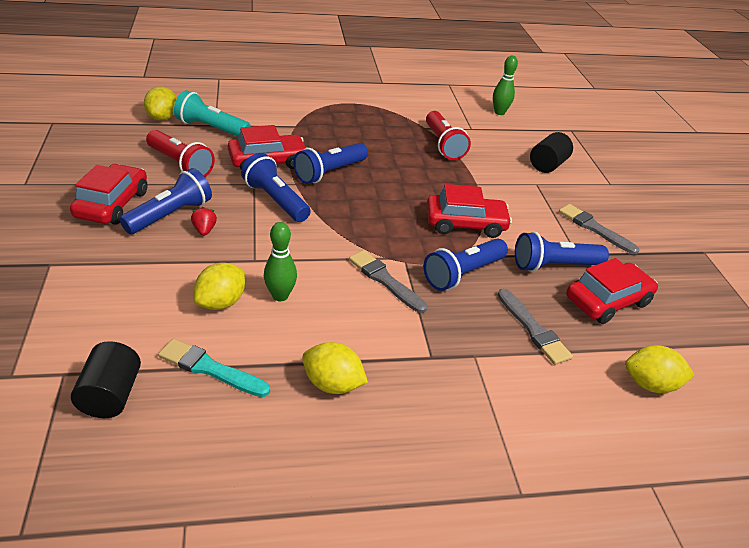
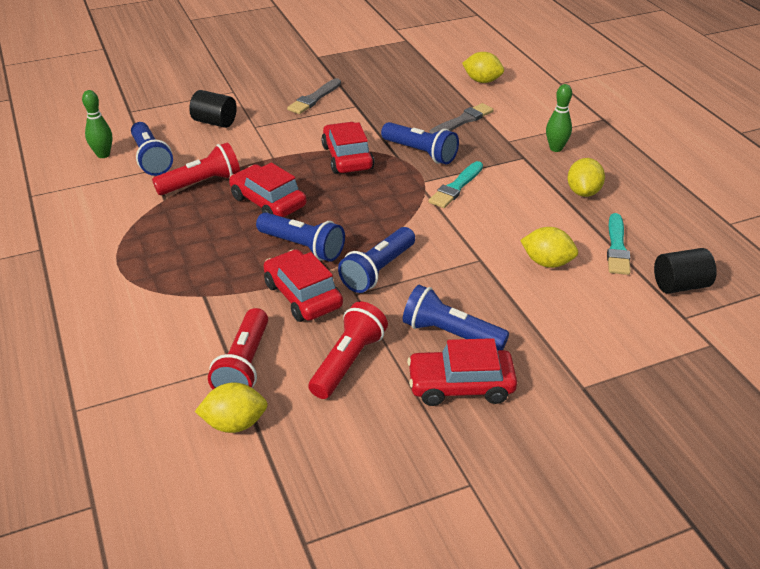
camera: 100 degrees left, 0 degrees up
turquoise flashlight [174,90,251,137] -> red flashlight [208,308,268,389]
red strawberry [191,207,217,236] -> none
green bowling pin [264,222,297,301] -> green bowling pin moved to [546,84,572,152]
grey brush [349,250,427,313] -> turquoise brush [428,161,483,208]
blue flashlight [515,232,609,272] -> blue flashlight moved to [131,122,173,176]
red car [566,258,658,324] -> red car moved to [229,162,307,217]
yellow lemon [625,345,694,393] -> yellow lemon turned 60 degrees counterclockwise [462,52,504,83]

